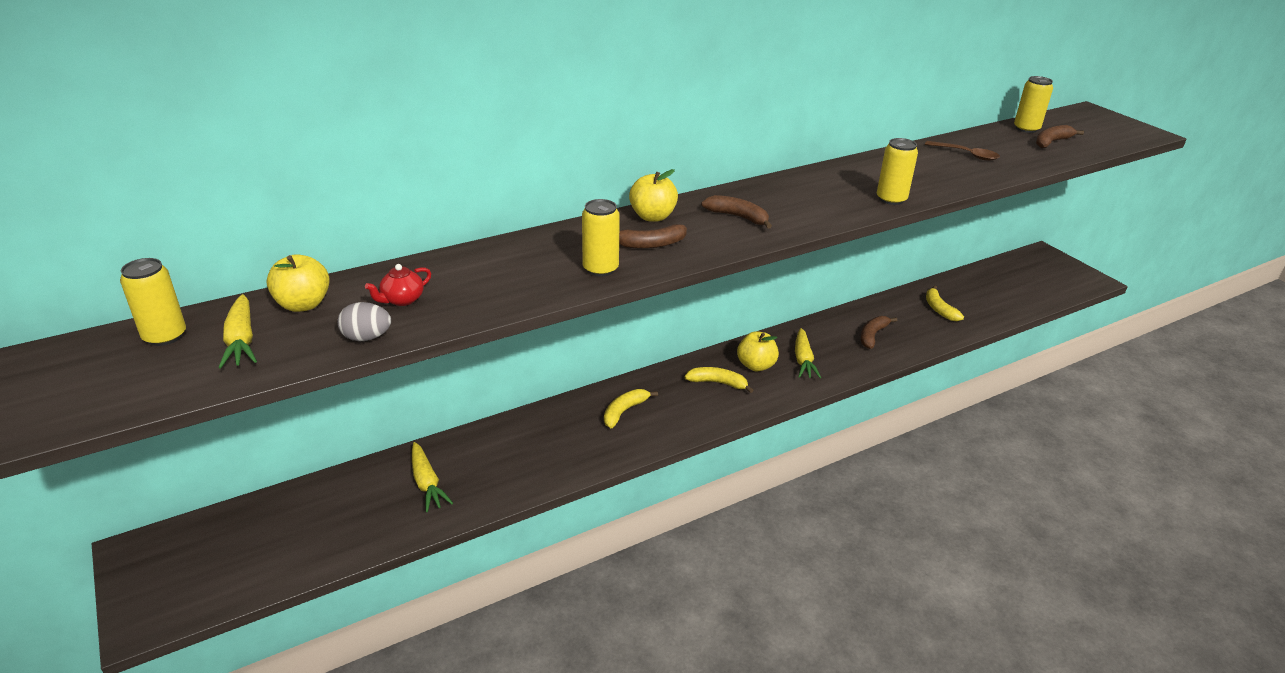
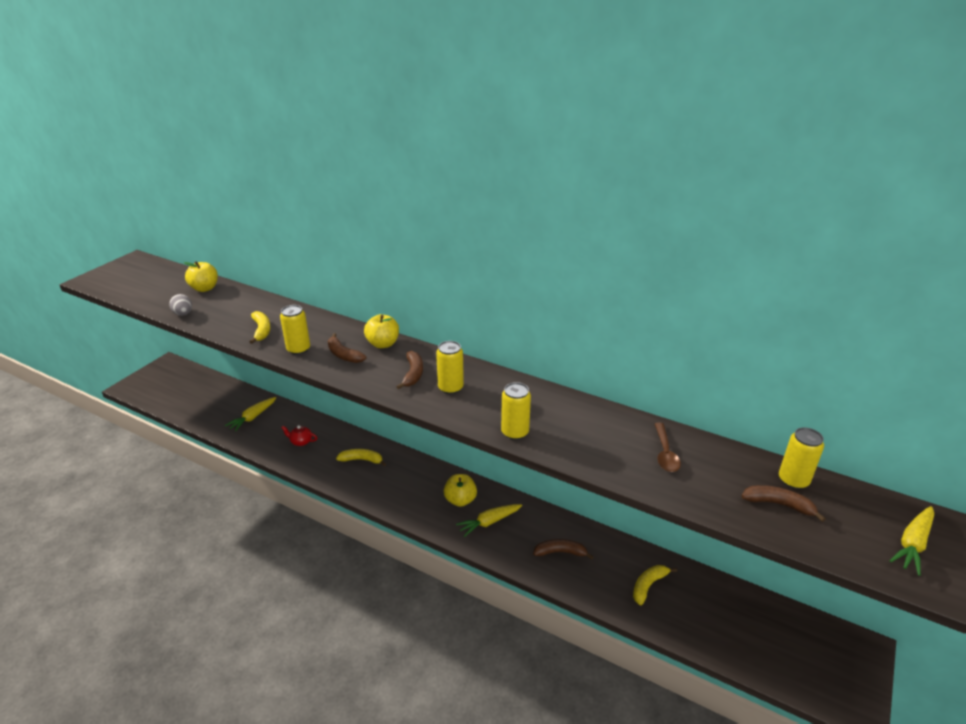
camera: 60 degrees right, 0 degrees up
yellow can [120,258,186,346] -> yellow can moved to [436,341,464,394]
yellow carrot [218,294,257,369] -> yellow carrot moved to [889,506,934,576]
red teapot [365,264,431,306] -> red teapot moved to [281,425,317,446]
yellow banana [684,367,754,393] -> yellow banana moved to [250,311,271,344]

